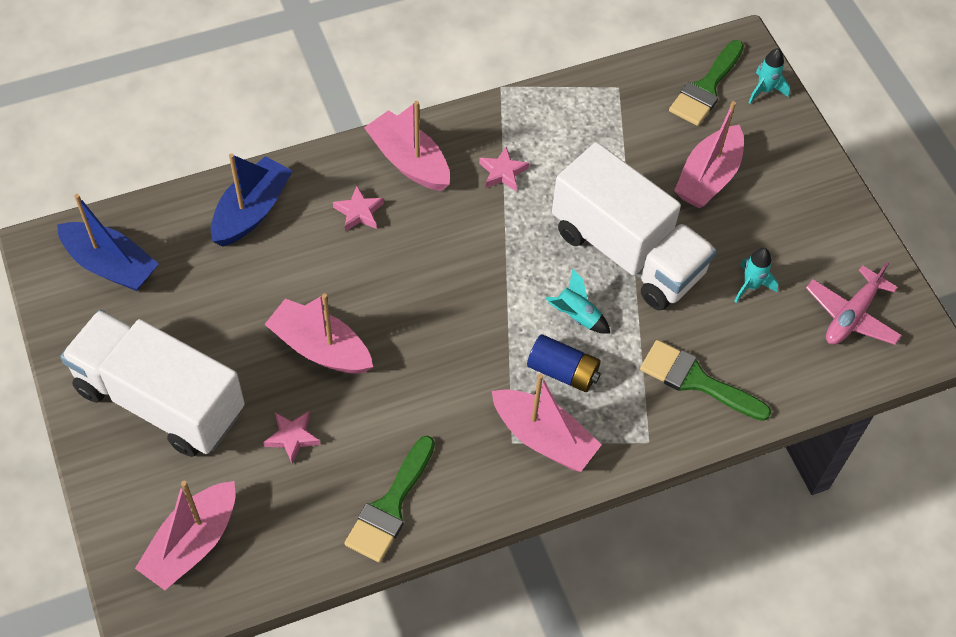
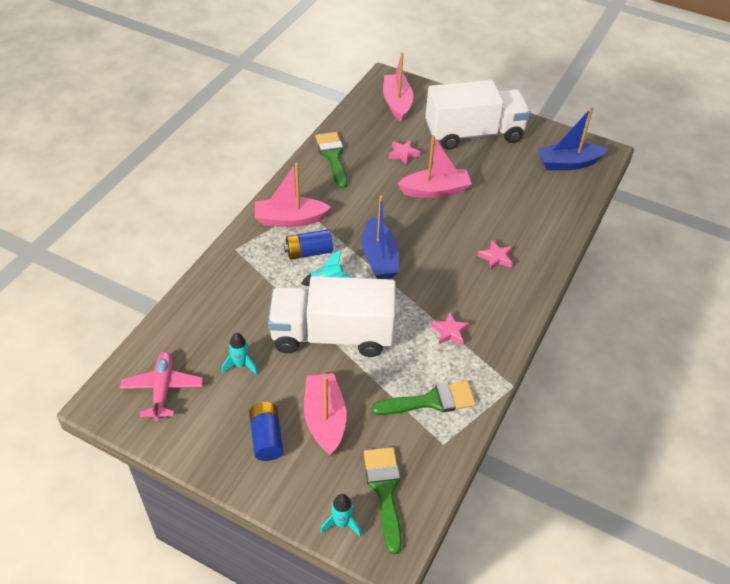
camera: 140 degrees right, 10 degrees down
blue boat [211,153,293,247] -> blue boat moved to [362,195,399,279]
pink boat [364,101,450,191] -> none
green brush [640,340,771,421] -> green brush moved to [372,381,476,415]
none -> blue battery [249,402,283,461]

